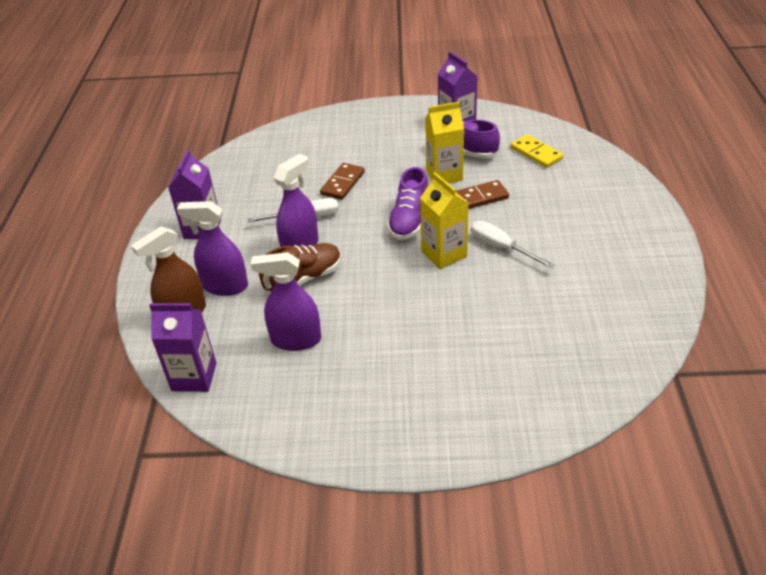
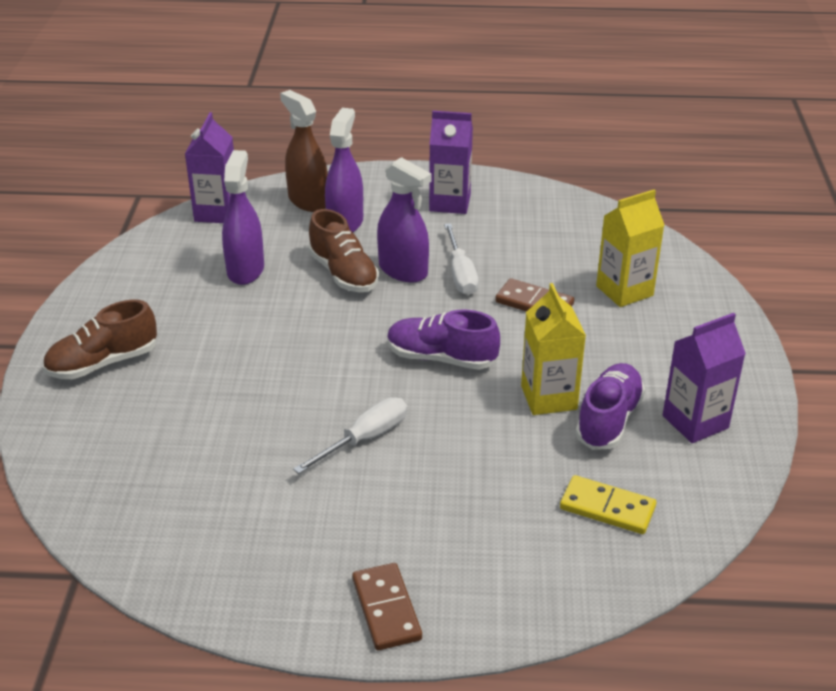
camera: 90 degrees right, 5 degrees down
yellow carton [420,172,469,269] -> yellow carton moved to [596,190,665,307]
brown domino [456,180,509,209] -> brown domino moved to [352,563,422,650]
yellow domino [511,134,563,168] -> yellow domino turned 60 degrees clockwise [560,475,656,534]
none -> brown shoe [43,300,157,379]

